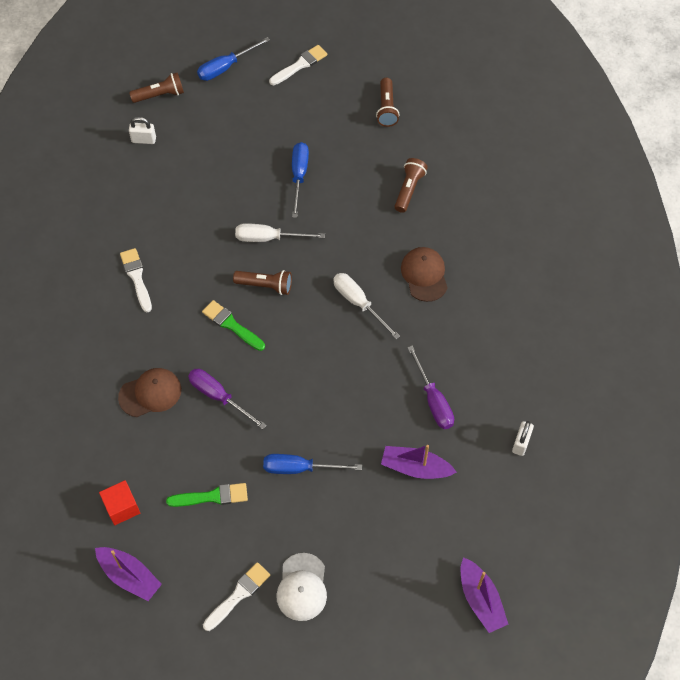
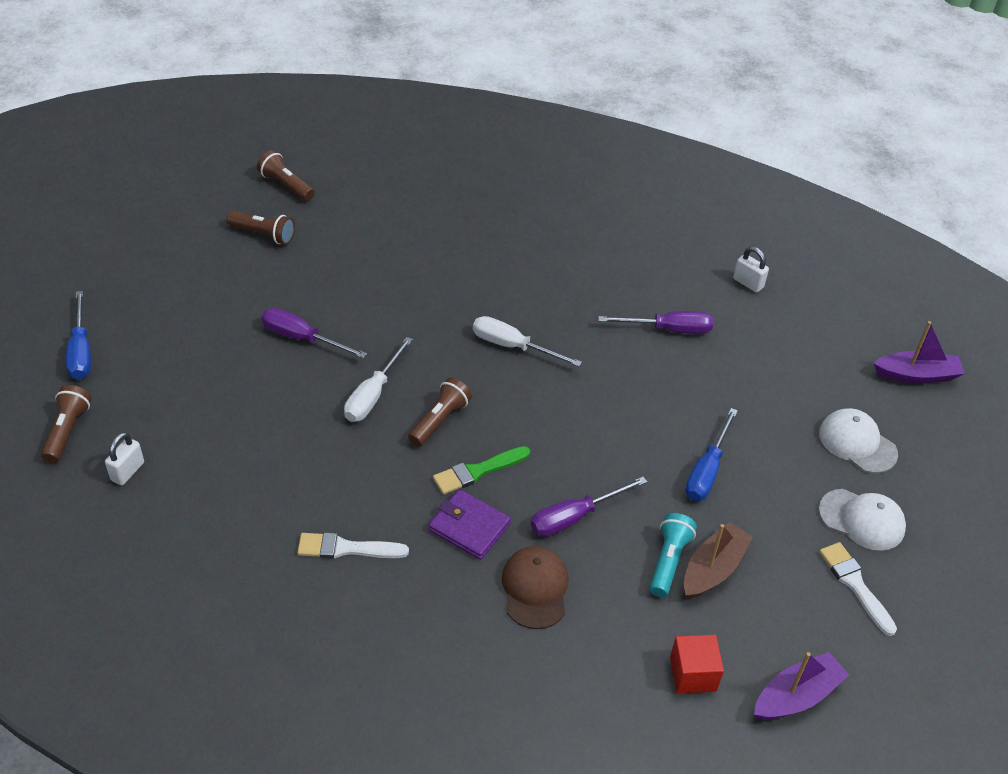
camera: 70 degrees left, 15 degrees down
green brush [166,483,248,507] -> brown boat [684,522,753,599]
white brush [269,45,327,85] -> none
blue screwdriver [292,142,309,218] -> purple screwdriver [262,308,367,359]
white screwdriver [333,273,400,339] -> white screwdriver turned 45 degrees clockwise [473,316,582,367]
purple boat [381,445,457,479] -> none
brown flashlight [394,158,428,213] -> brown flashlight moved to [257,150,315,201]
brown cap [401,247,448,302] -> none
none -> purple wallet [428,489,511,560]
none -> turquoise flashlight [649,513,697,597]
none -> white cap [819,408,898,473]

